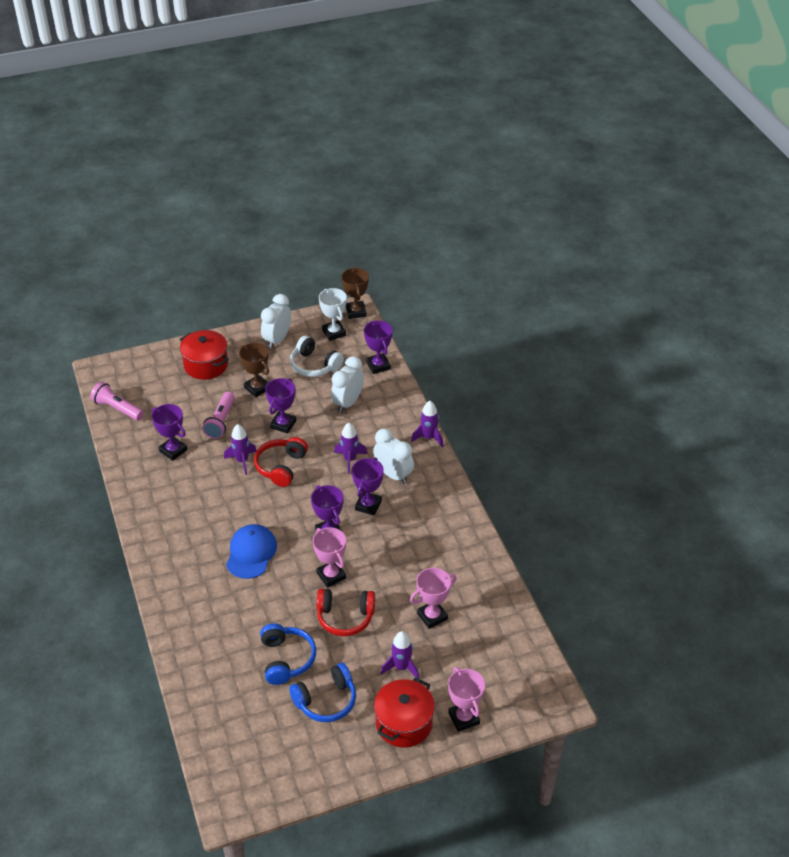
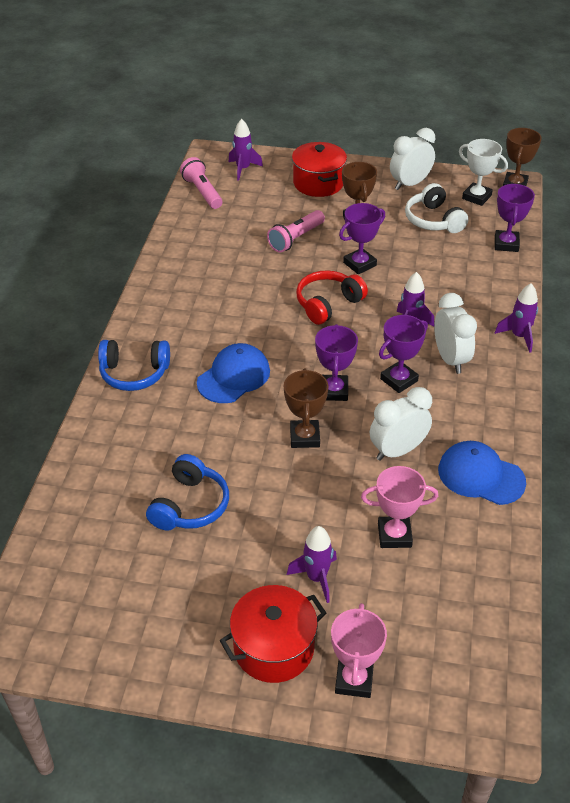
camera: 30 degrees right, 0 degrees up
purple trophy [152,404,187,461] -> none
purple rocket [224,424,257,475] -> purple rocket moved to [229,119,263,180]
blue headphones [289,663,356,722] -> blue headphones moved to [98,340,170,391]
pink trophy [313,528,346,588] -> brown trophy [284,369,329,448]
red headphones [316,589,375,636] -> none
white trophy [319,288,347,341] -> white trophy turned 60 degrees counterclockwise [459,139,508,206]
white clock [331,356,364,413] -> white clock moved to [370,387,432,461]
none -> blue cap [438,441,526,505]

